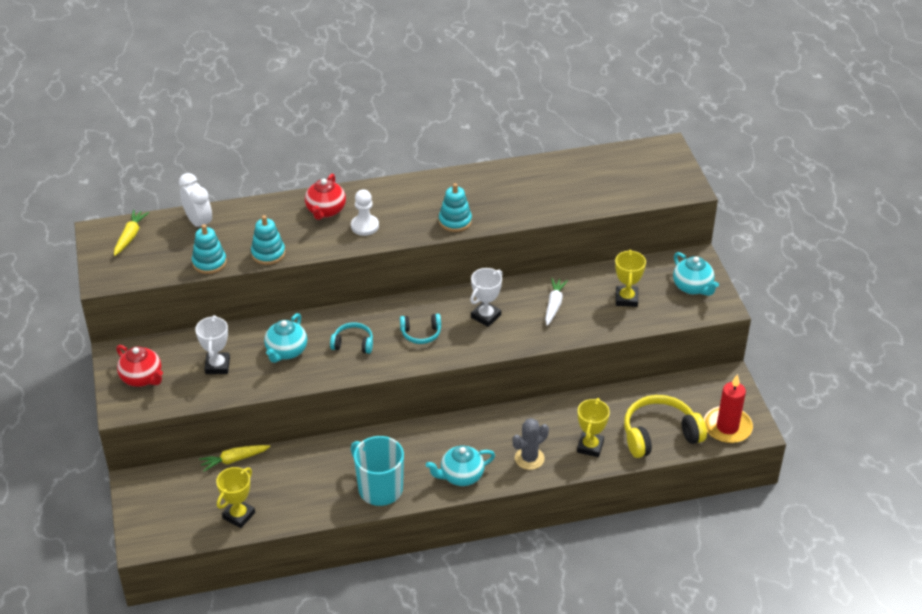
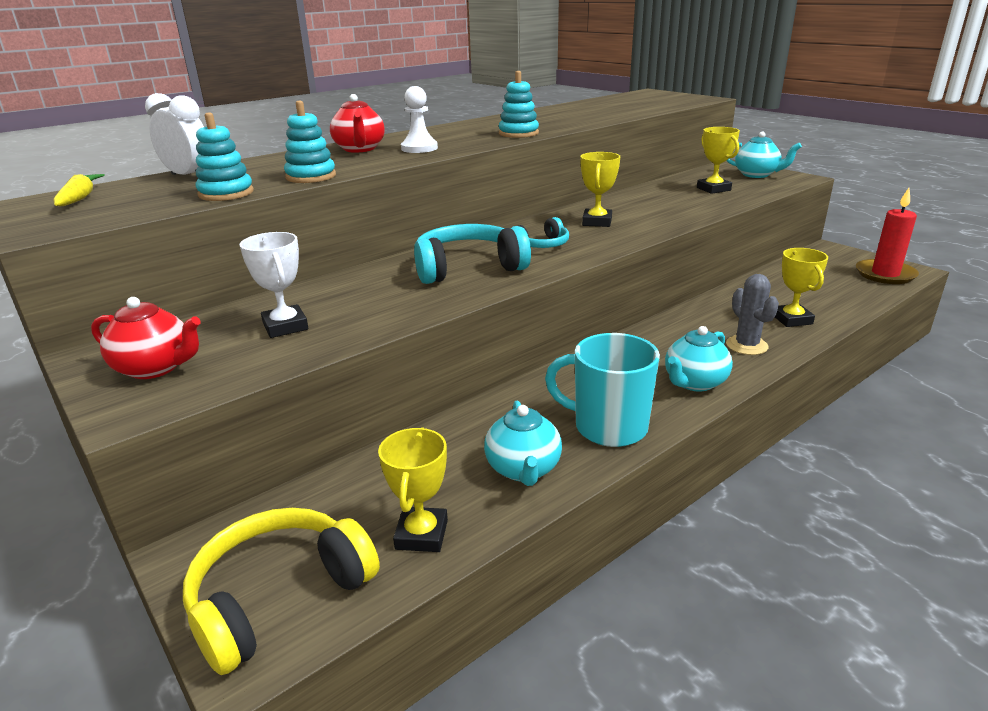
camera: 25 degrees left, 15 degrees down
yellow carrot [199,445,270,472] -> none
turquoise teapot [264,313,307,363] -> turquoise teapot moved to [484,401,562,486]
turquoise headphones [330,322,373,354] -> turquoise headphones [414,224,531,284], size x1.84
white trophy [470,268,502,327] -> yellow trophy [581,152,620,227]
grey cactus [512,418,549,470] -> grey cactus turned 45 degrees counterclockwise [726,274,779,355]
white carrot [545,278,568,326] -> none
yellow headphones [624,395,707,458] -> yellow headphones moved to [183,508,380,675]

